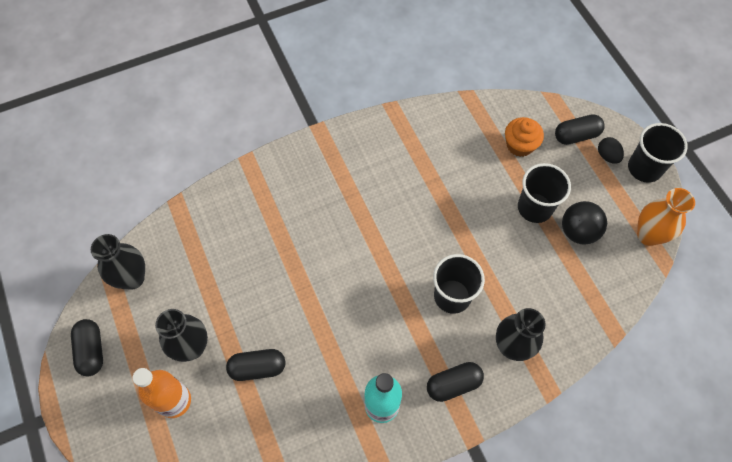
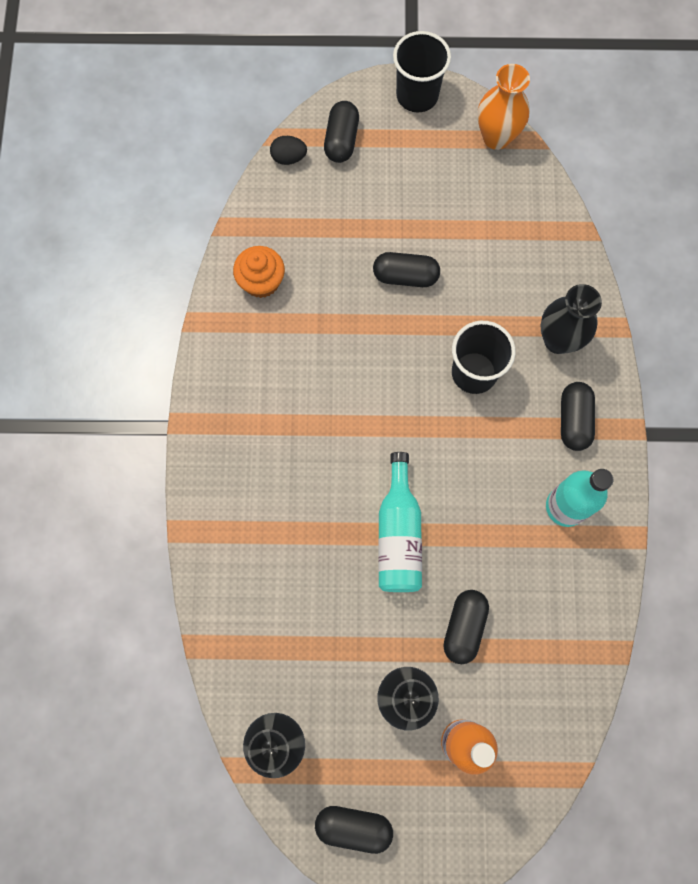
camera: 65 degrees left, 10 degrees up
orange cupcake [505,117,544,157] -> orange cupcake moved to [233,246,285,298]
black cup [518,163,571,223] -> none
black ball [562,201,607,244] -> none
black egg [598,137,624,164] -> black egg moved to [270,136,307,165]
none -> black capsule [373,252,440,287]
none -> turquoise bottle [378,452,422,592]

